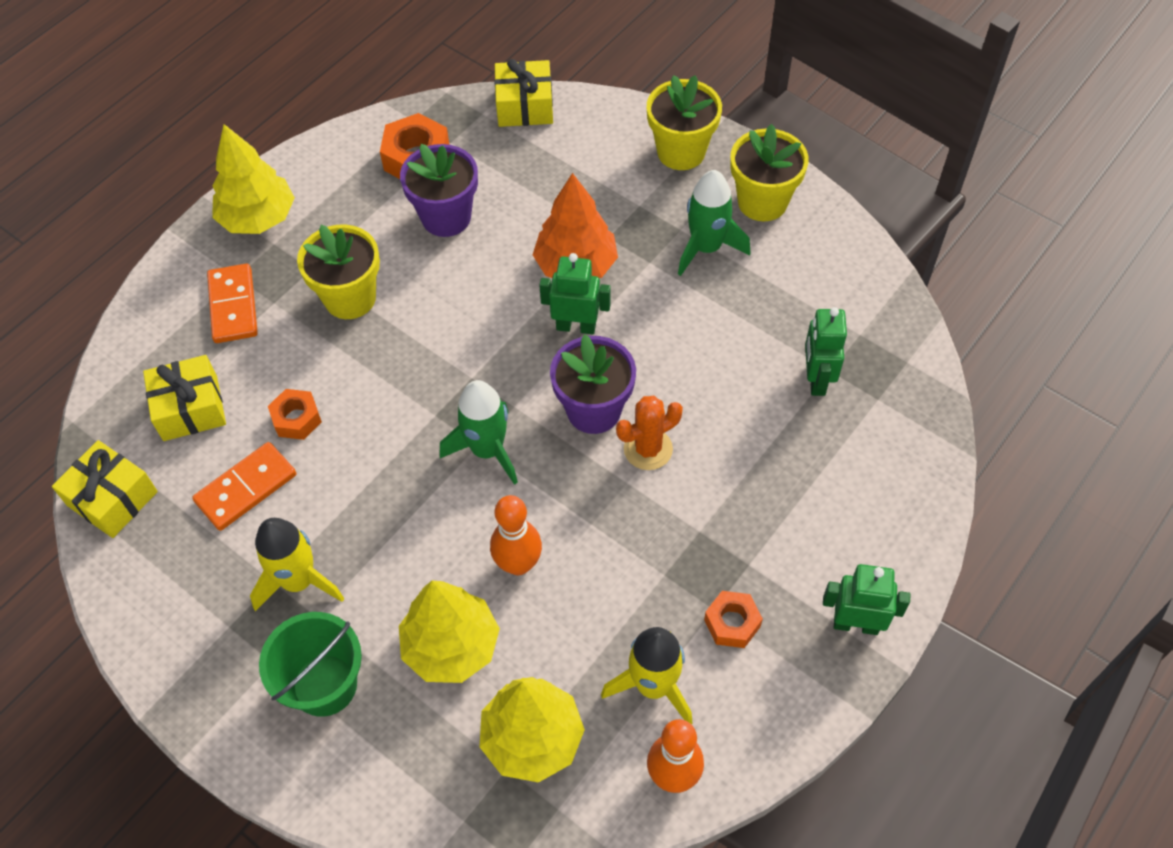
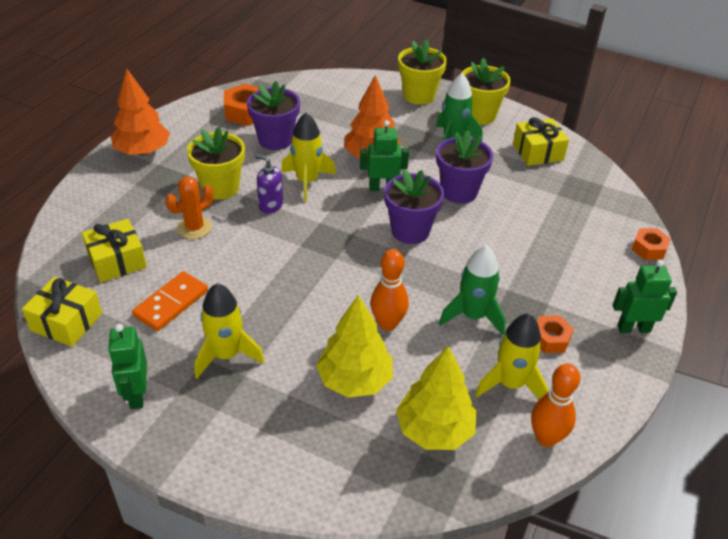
camera: 15 degrees left, 15 degrees down
orange domino [207,263,258,343] -> none
yellow tree [212,124,295,234] -> orange tree [111,69,170,155]
green bucket [259,612,362,717] -> none
orange nut [268,389,322,440] -> orange nut moved to [631,228,671,260]
green rocket [439,380,518,485] -> green rocket moved to [439,245,506,335]
yellow gift [495,59,553,127] -> yellow gift moved to [513,117,569,166]
orange cactus [616,396,683,470] -> orange cactus moved to [165,176,213,239]
green robot [805,307,847,396] -> green robot moved to [108,324,147,409]
none -> purple soap dispenser [255,154,283,213]
none -> yellow rocket [281,113,336,202]
none -> purple flower pot [436,130,493,203]

